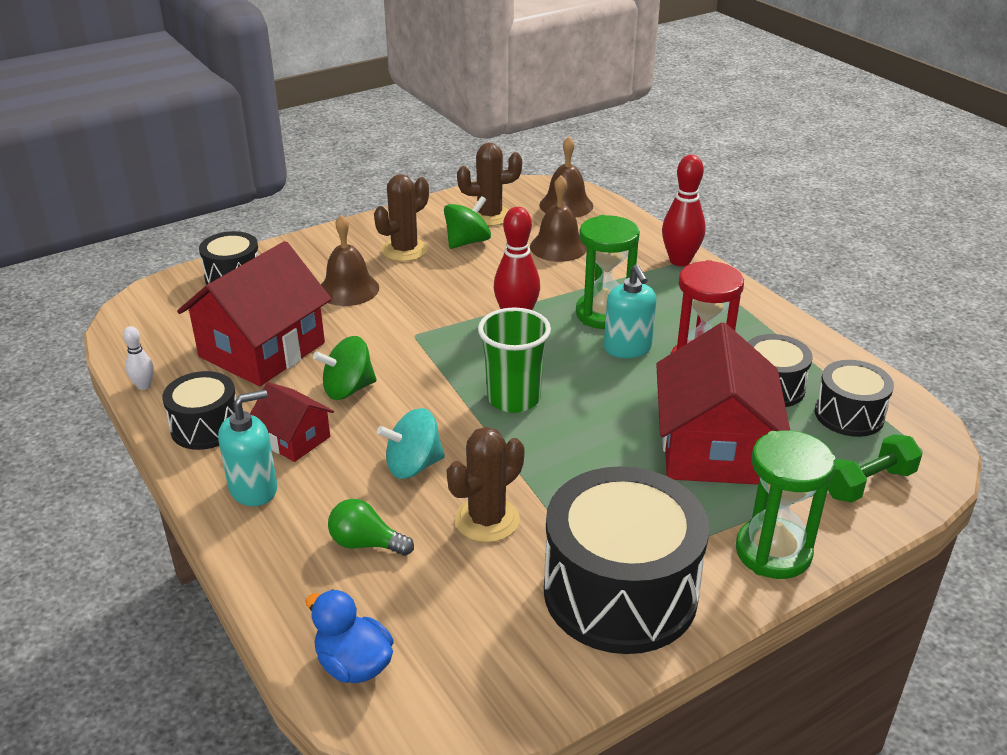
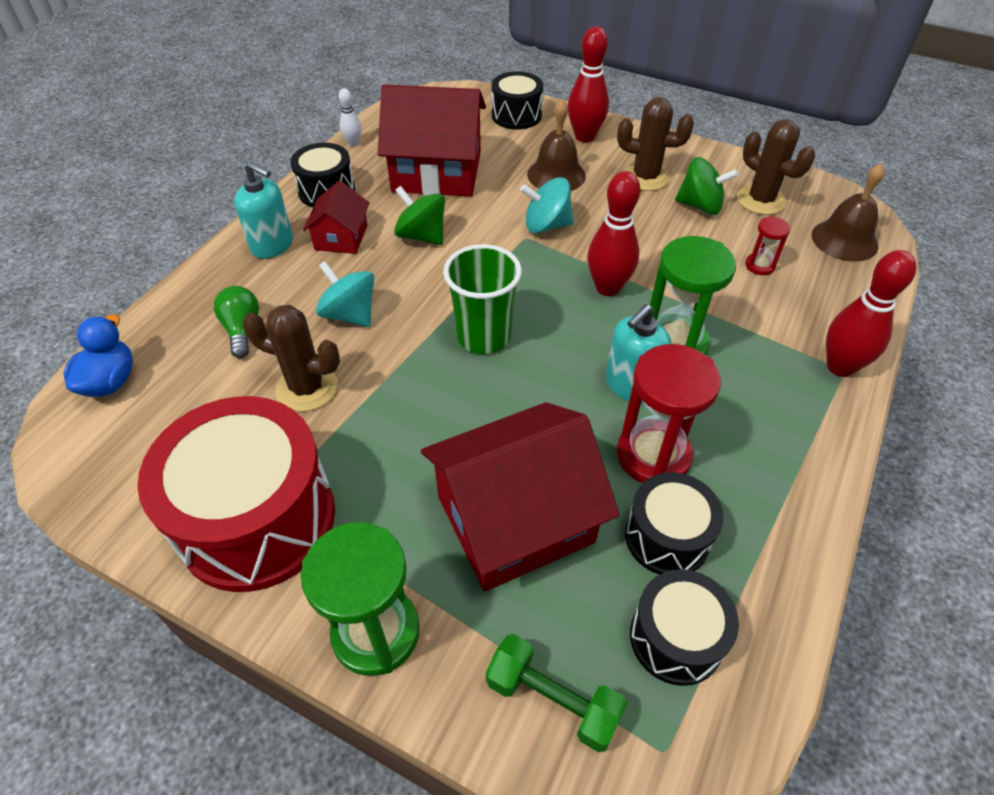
camera: 60 degrees right, 15 degrees up
brown bell [530,175,587,262] -> red hourglass [745,216,790,275]
black drum [544,466,709,654] -> red drum [137,396,335,592]
none -> turquoise spinning top [520,177,574,233]
none -> red bowling pin [568,26,609,142]

